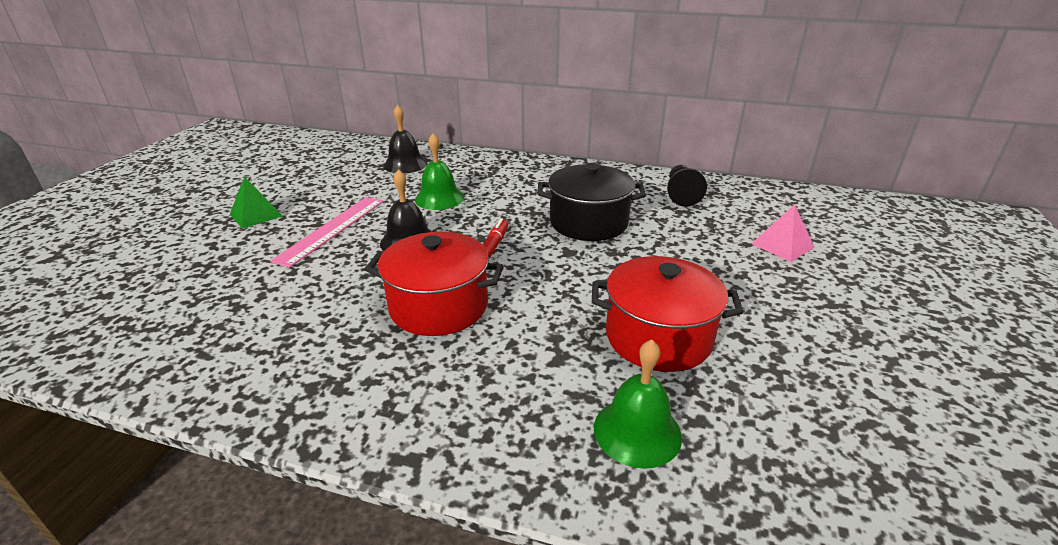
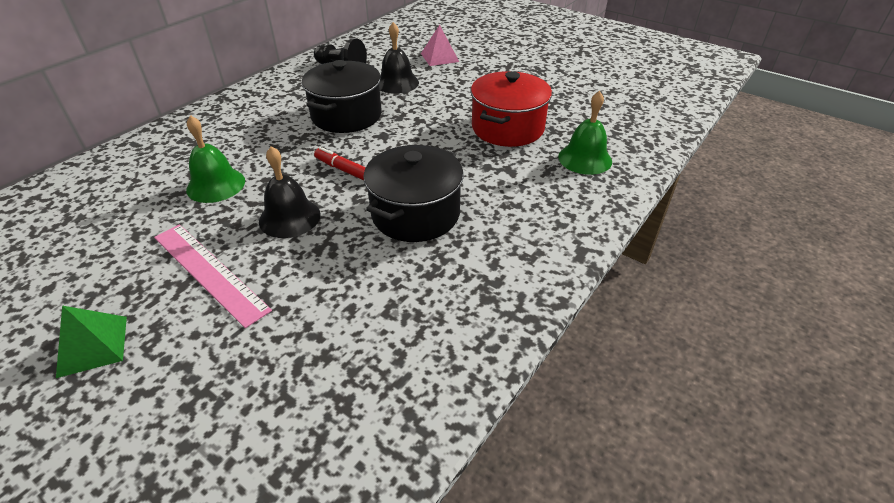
camera: 70 degrees left, 10 degrees up
red pot [365,232,504,336] -> black pot [363,145,464,242]
black bell [383,105,427,173] -> black bell moved to [379,22,419,94]

